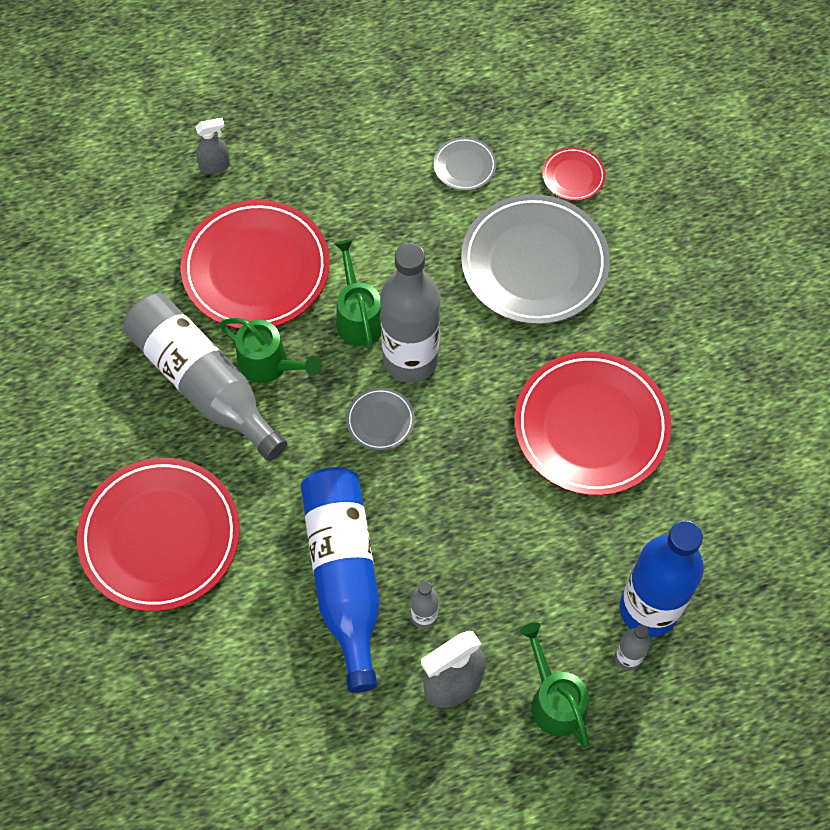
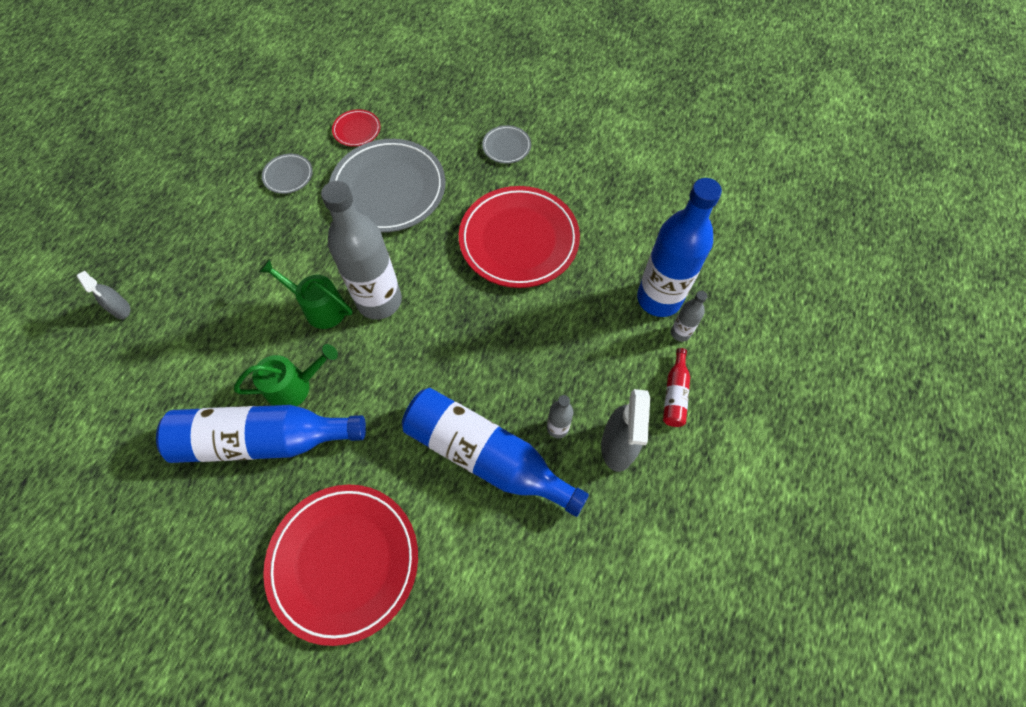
camera: 50 degrees left, 0 degrees up
grey bottle [123,293,287,461] -> blue bottle [156,405,366,463]
red plate [180,200,330,329] -> none
grey spray bottle [195,118,230,174] -> grey spray bottle turned 120 degrees clockwise [77,271,130,319]
grey plate [346,388,415,450] -> grey plate moved to [482,125,531,164]
green watering can [520,622,589,748] -> red bottle [663,348,690,427]

